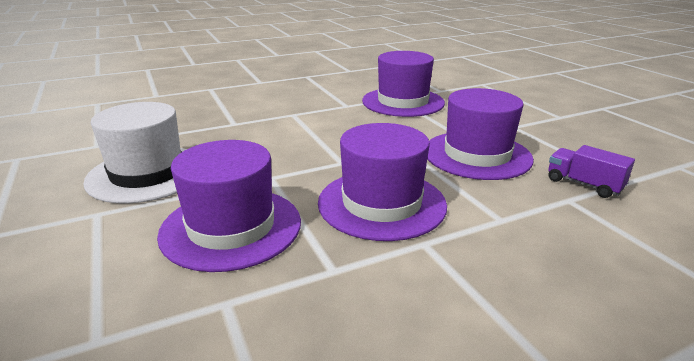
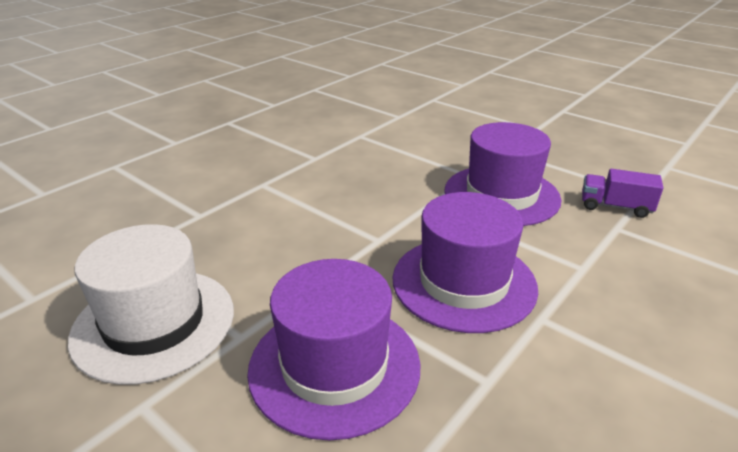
camera: 25 degrees left, 5 degrees up
purple hat [362,51,445,117] -> none

